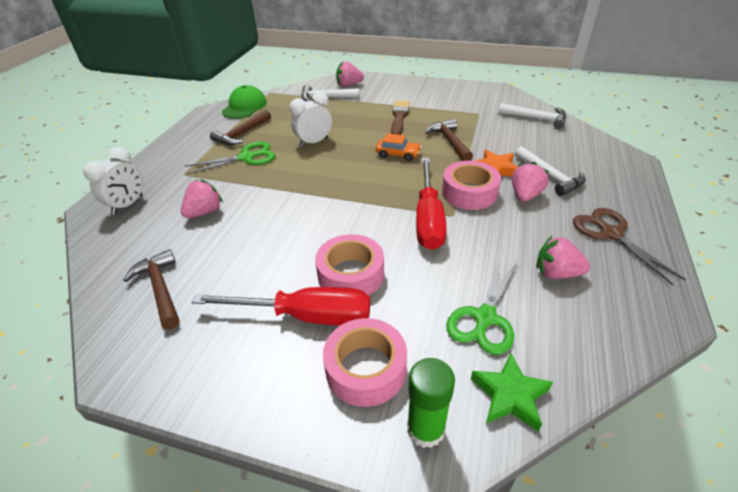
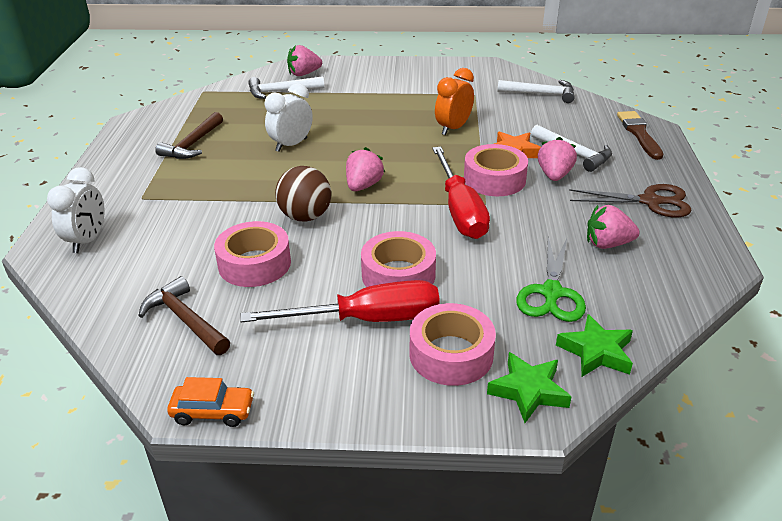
camera: 15 degrees left, 5 degrees down
pink strawberry [181,179,223,218] -> pink strawberry moved to [346,147,385,191]
green scissors [185,141,275,174] -> none
green cap [222,85,267,119] -> none
orange car [376,133,421,161] -> orange car moved to [167,377,254,427]
brown brush [391,101,410,135] -> brown brush moved to [617,111,663,160]
green glue stick [407,358,455,448] -> green star [487,352,572,423]
brown hammer [425,119,473,161] -> orange clock [435,68,474,135]
brown scissors [573,208,686,285] -> brown scissors turned 135 degrees clockwise [569,184,692,217]
none -> pink tape [214,221,291,287]
none -> brown ball [275,166,331,221]

